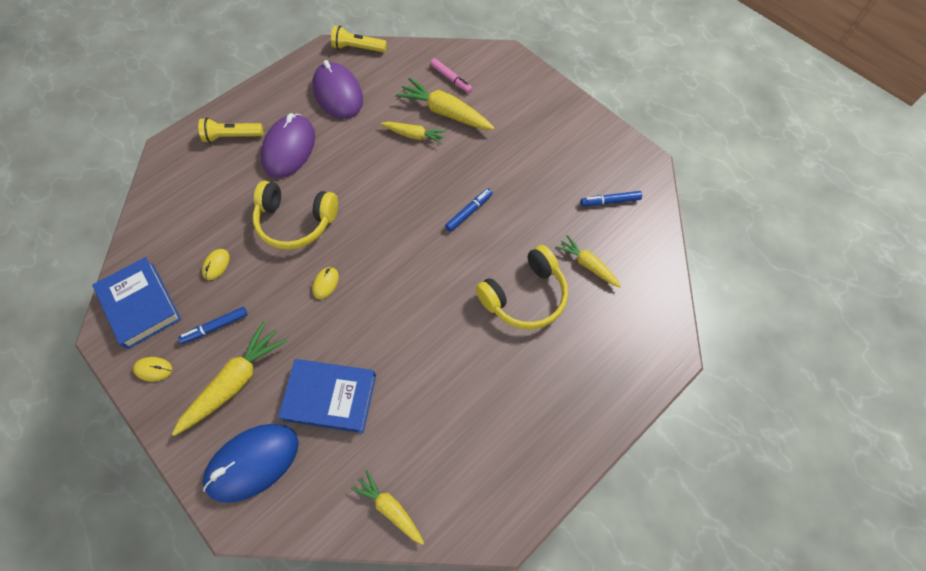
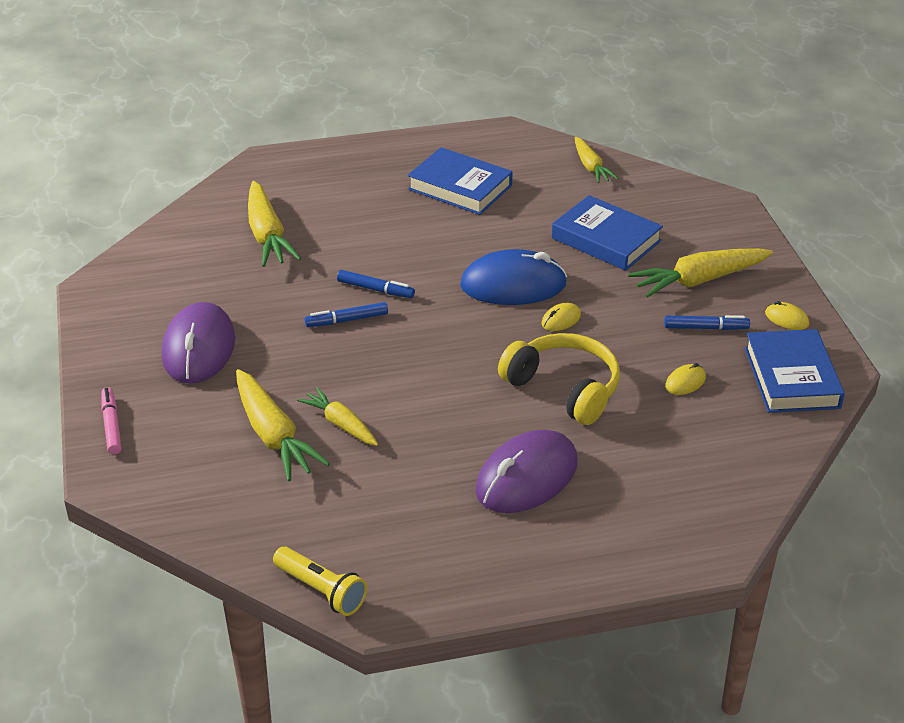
camera: 150 degrees left, 25 degrees down
yellow flashlight [198,118,263,143] -> none
blue mouse [203,424,299,503] -> blue mouse moved to [460,249,567,305]
purple mouse [312,60,363,119] -> purple mouse moved to [162,302,235,384]
pink marker [430,58,473,93] -> pink marker moved to [101,387,122,455]
yellow headphones [476,245,568,330] -> none
yellow carrot [556,235,621,288] -> yellow carrot [248,181,301,267], size x1.62
blue marker [581,191,642,206] -> blue marker moved to [337,270,415,298]
none -> blue book [408,147,512,215]

